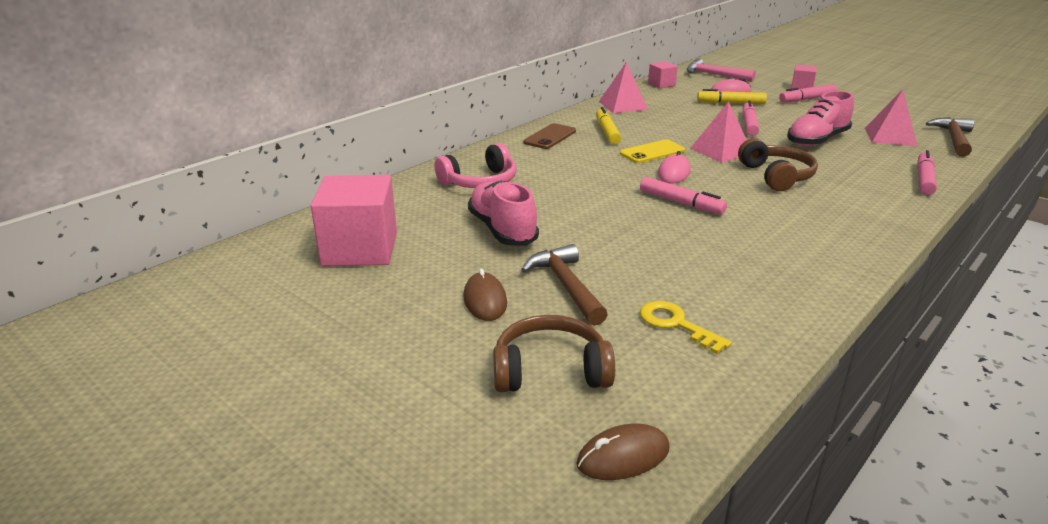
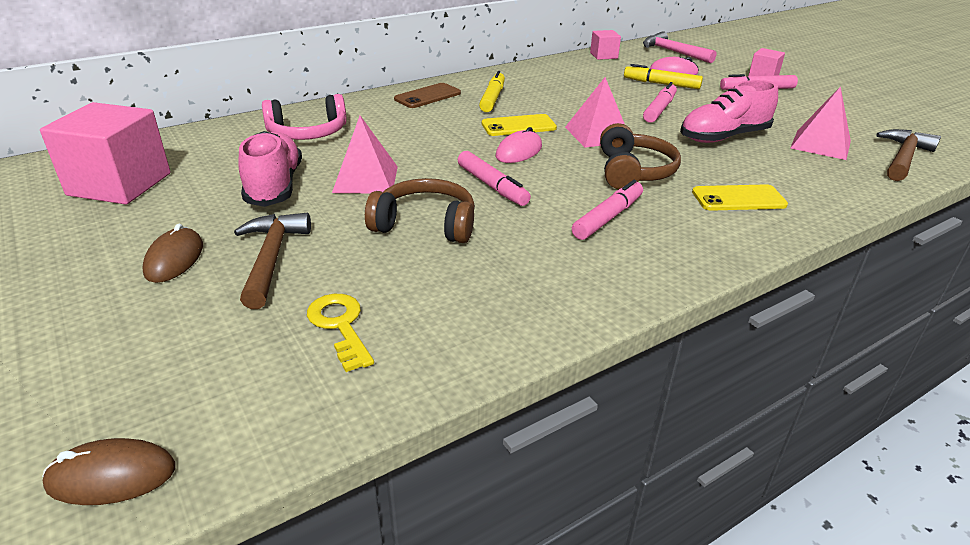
camera: 15 degrees right, 5 degrees up
brown headphones [493,315,615,392] -> brown headphones moved to [365,178,475,243]
pink pyramid [599,62,648,113] -> pink pyramid moved to [332,116,398,193]
pink marker [917,150,937,195] -> pink marker moved to [572,180,643,240]
none -> yellow phone [692,185,788,211]

